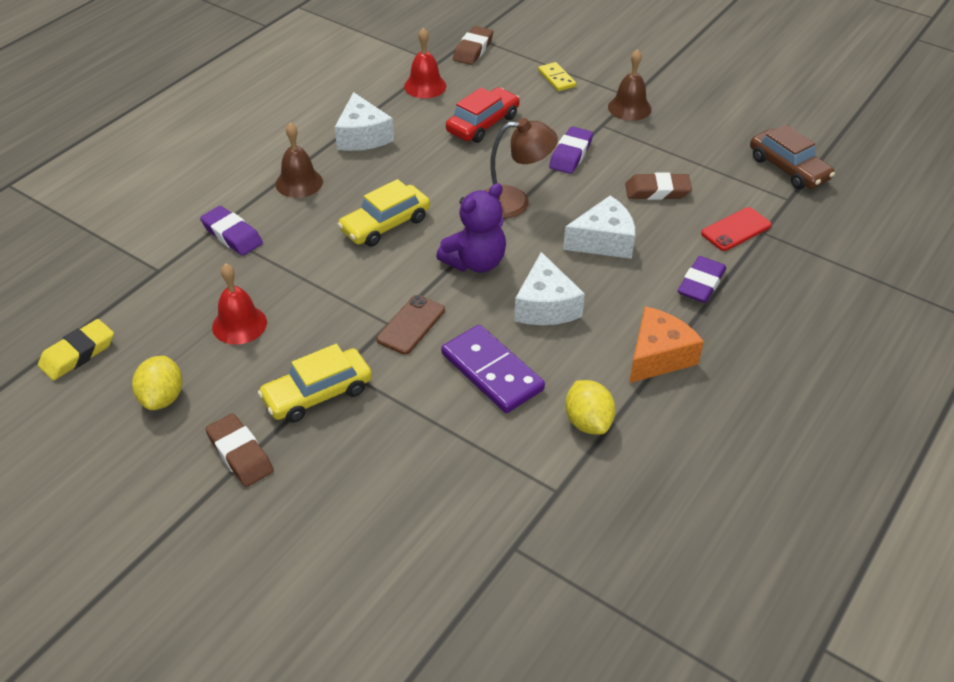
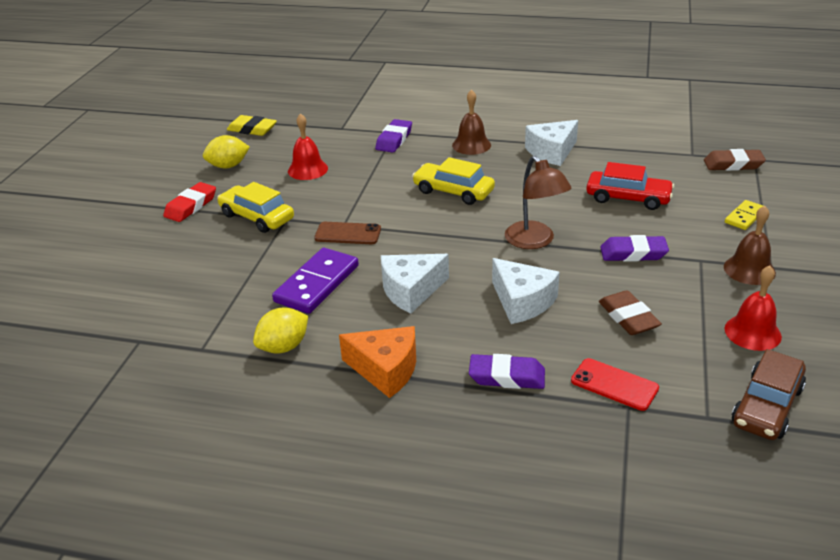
camera: 70 degrees right, 10 degrees down
brown eraser [206,413,274,487] -> red eraser [163,182,216,222]
red bell [404,28,446,98] -> red bell moved to [724,266,782,351]
purple teddy bear [436,183,506,273] -> none

